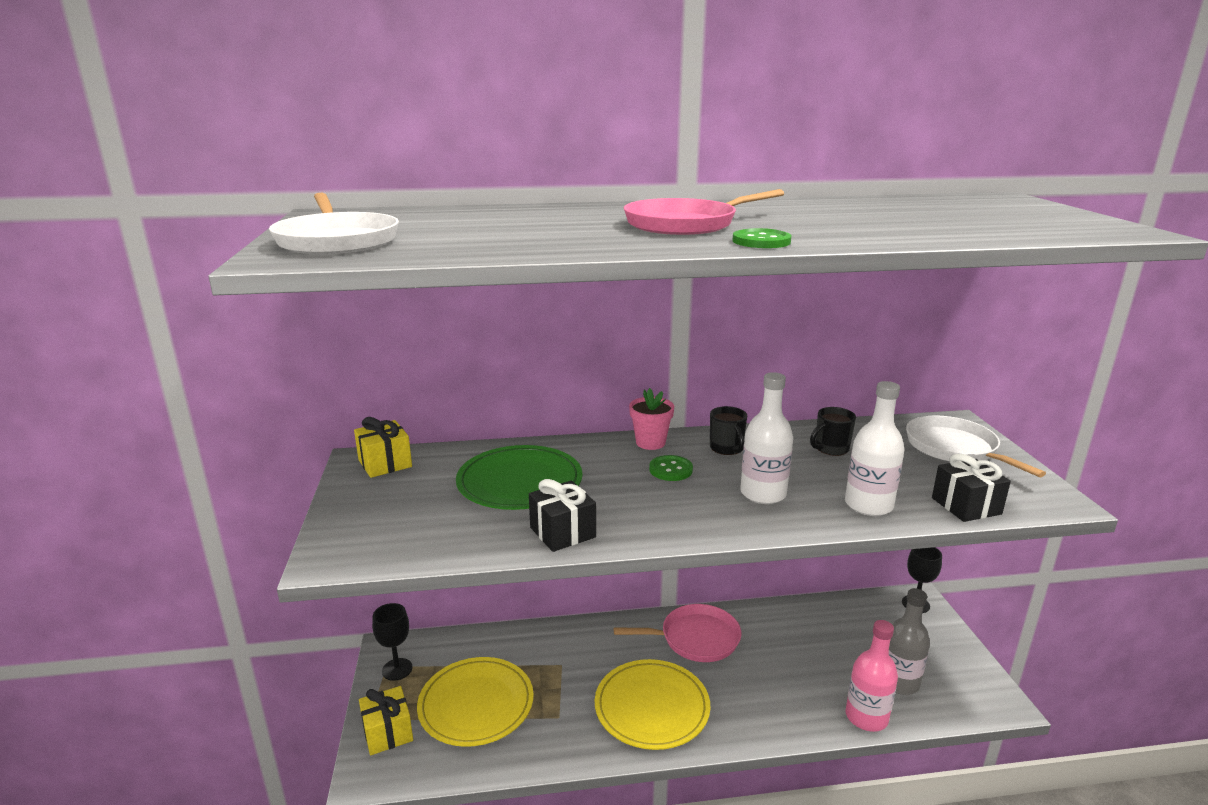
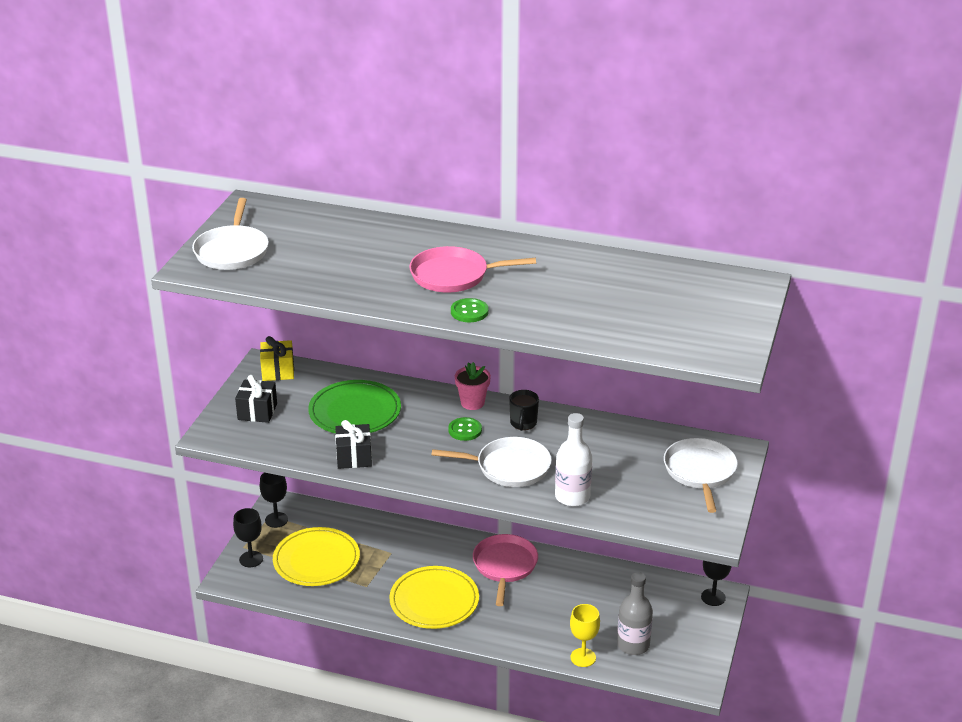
camera: 25 degrees right, 10 degrees up
yellow gift [359,686,413,755] -> black goblet [233,508,263,567]
pink pan [614,604,741,662] -> pink pan turned 105 degrees counterclockwise [473,534,538,606]
white bottle [740,372,793,504] -> white pan [431,437,552,487]
black mug [810,407,856,456] -> none
pink bottle [845,620,898,732] -> yellow goblet [570,604,600,667]
black gift [932,454,1011,522] -> black gift moved to [235,375,277,423]

